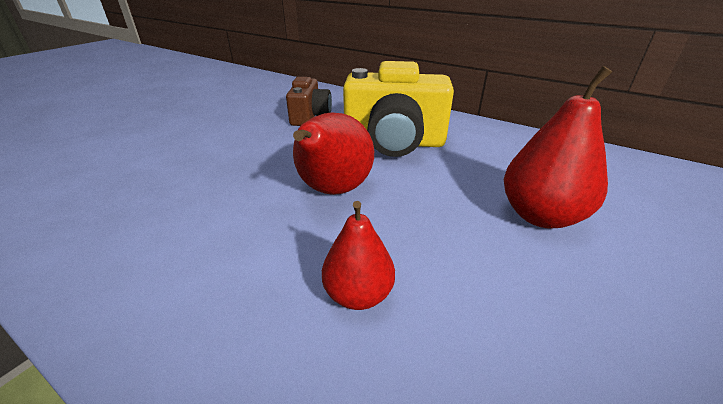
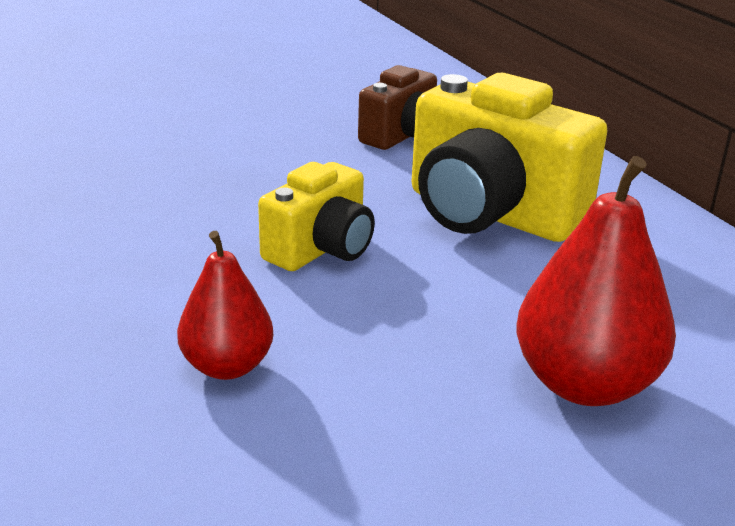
camera: 30 degrees right, 5 degrees down
red pear [293,113,374,195] -> yellow camera [258,162,375,271]

